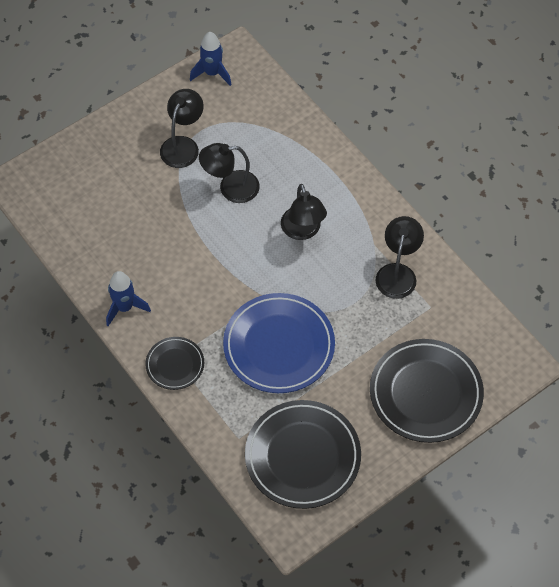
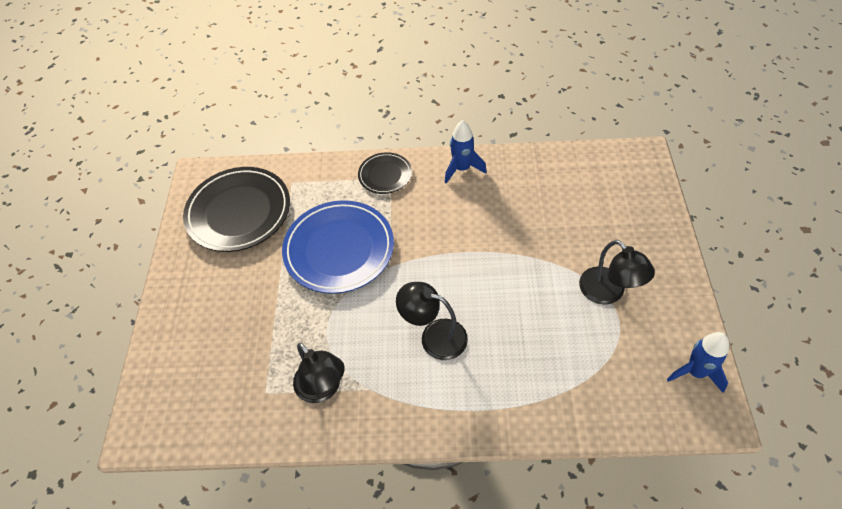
camera: 130 degrees right, 5 degrees down
black lamp [199,143,260,203] -> none
black plate [370,339,484,443] -> none

